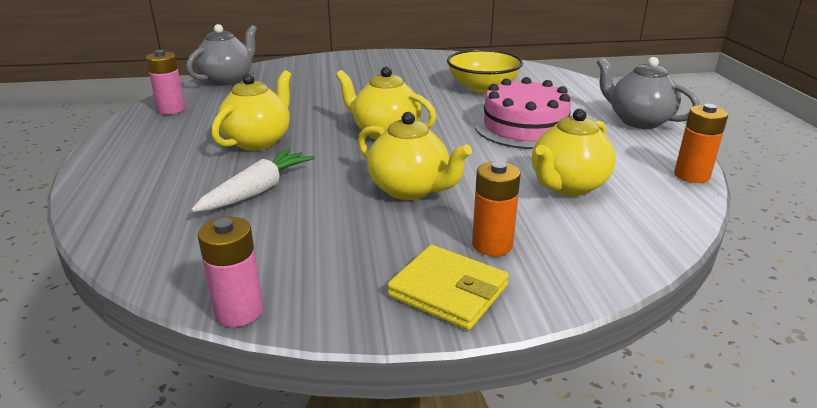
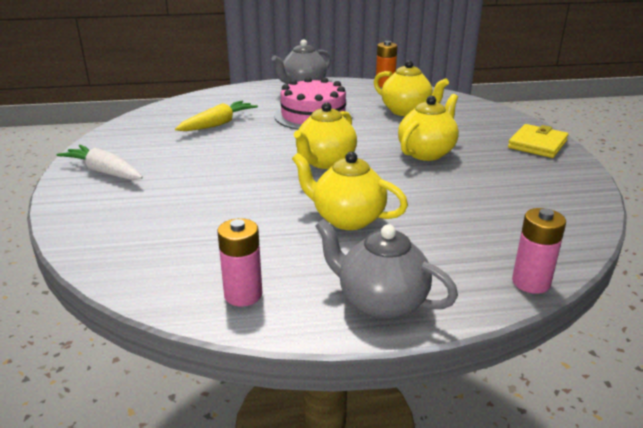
camera: 90 degrees left, 0 degrees up
grey teapot [186,24,257,86] -> grey teapot moved to [315,219,458,320]
white carrot [191,148,315,212] -> white carrot moved to [56,145,143,180]
pink battery [198,217,263,327] -> pink battery moved to [512,208,566,294]
yellow bowl [447,49,523,93] -> yellow carrot [175,101,258,131]
orange battery [472,161,521,256] -> none

